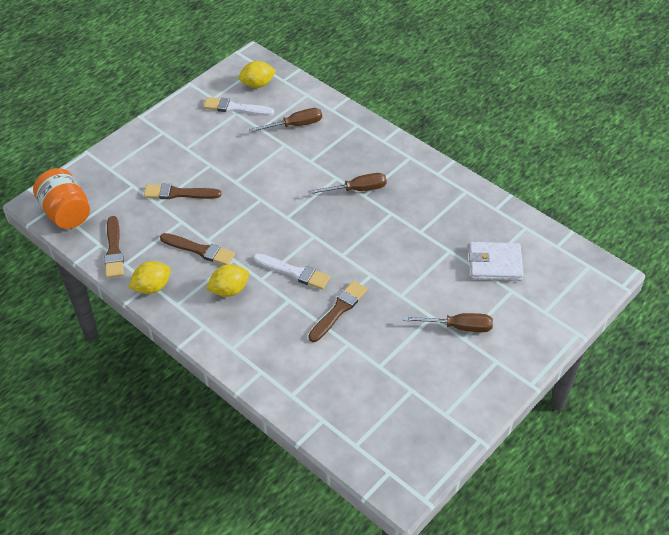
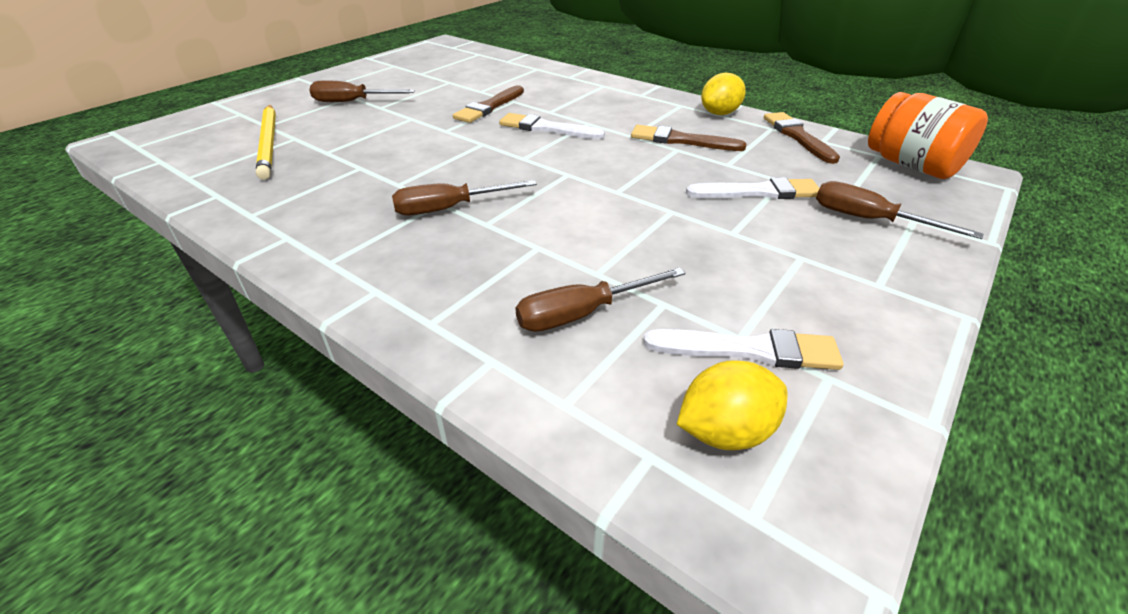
camera: 175 degrees right, 10 degrees down
brown brush [144,184,221,199] -> white brush [686,177,819,199]
yellow lemon [206,264,249,297] -> none
white wallet [469,242,524,281] -> yellow pencil [256,105,276,180]
none -> brown screwdriver [816,181,983,239]

